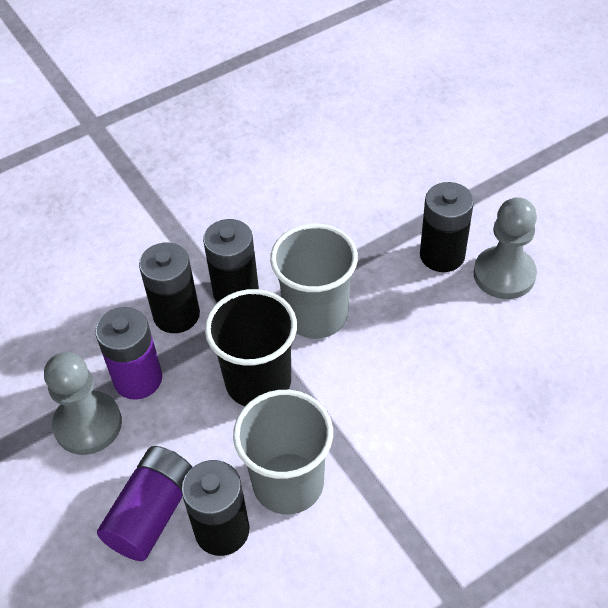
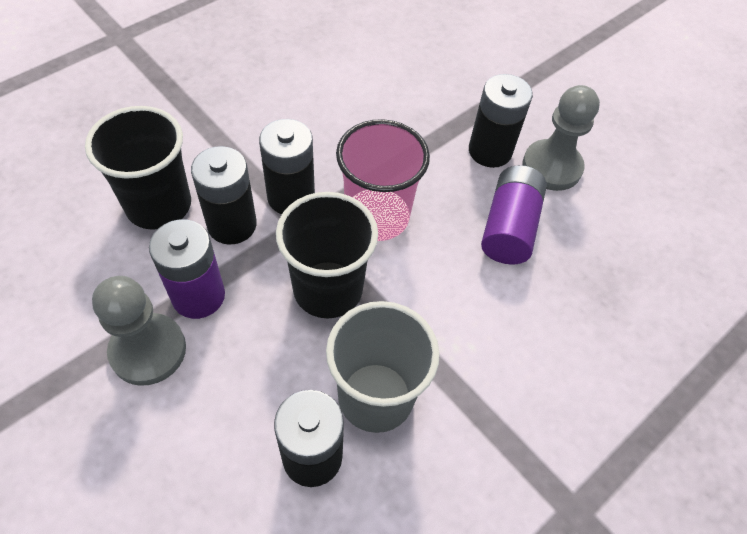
camera: 15 degrees left, 5 degrees up
purple battery [97,446,193,561] -> purple battery moved to [481,165,547,264]
grey cup [270,224,358,339] -> pink cup [336,119,430,241]
none -> black cup [85,106,191,230]

